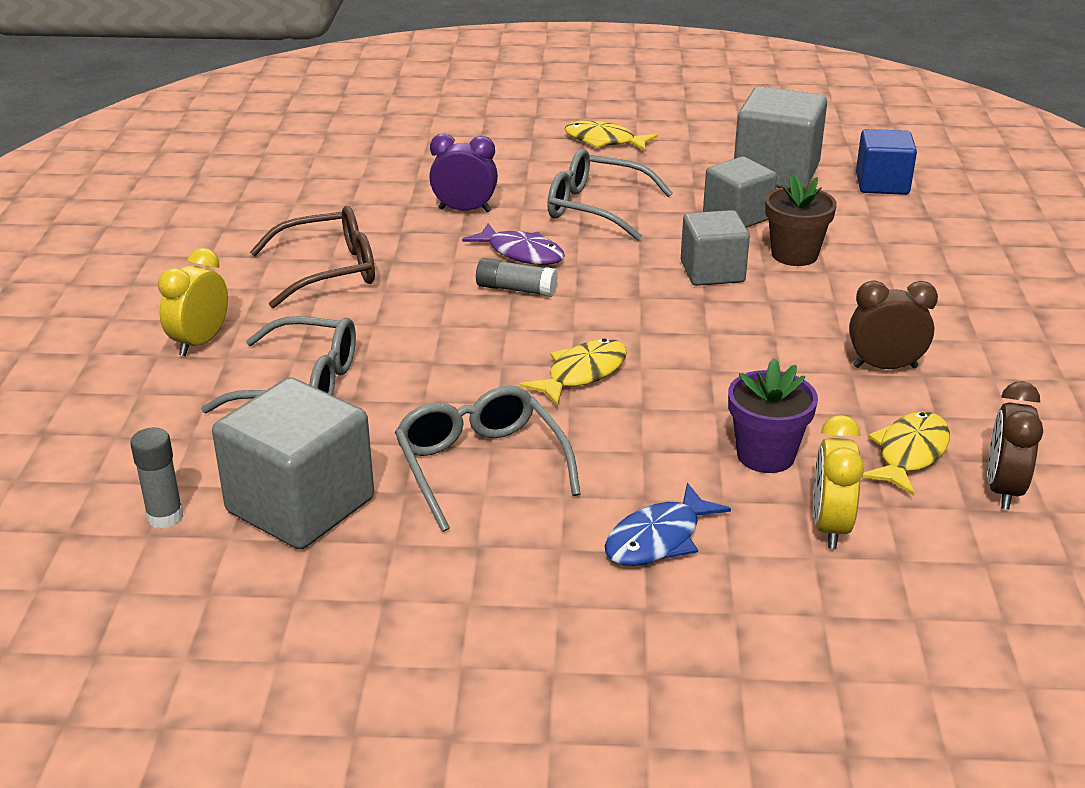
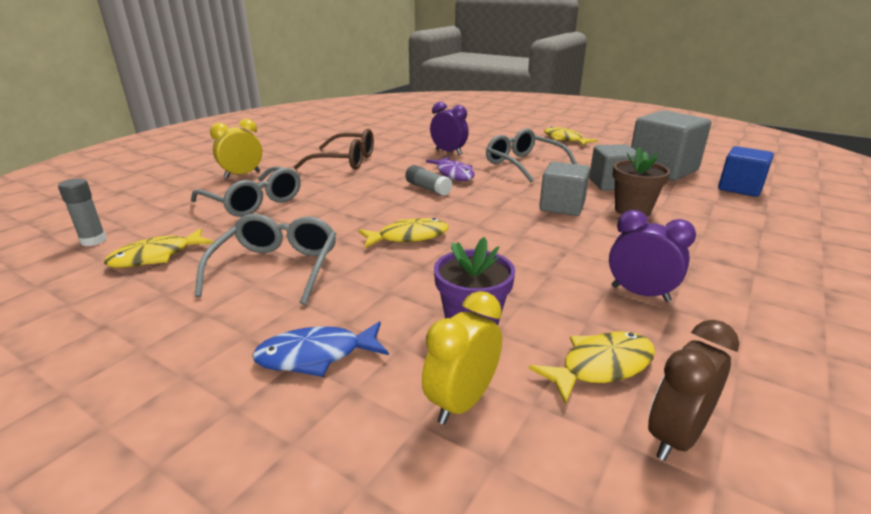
camera: 30 degrees right, 5 degrees down
grey cube [212,377,374,550] -> yellow fish [104,228,214,268]
brown clock [849,280,938,369] -> purple clock [609,210,696,302]

